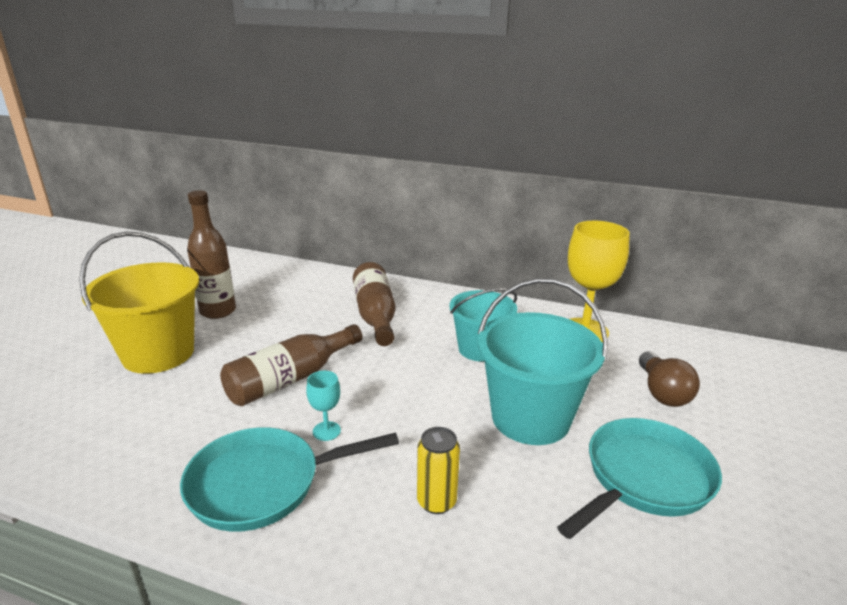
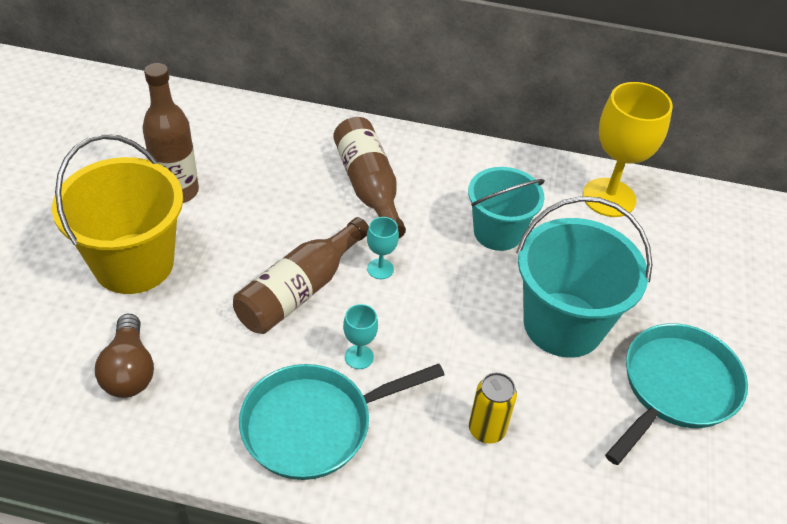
camera: 10 degrees left, 20 degrees up
brown light bulb [639,351,700,407] -> brown light bulb moved to [95,314,154,398]
none -> turquoise goblet [367,217,399,279]

